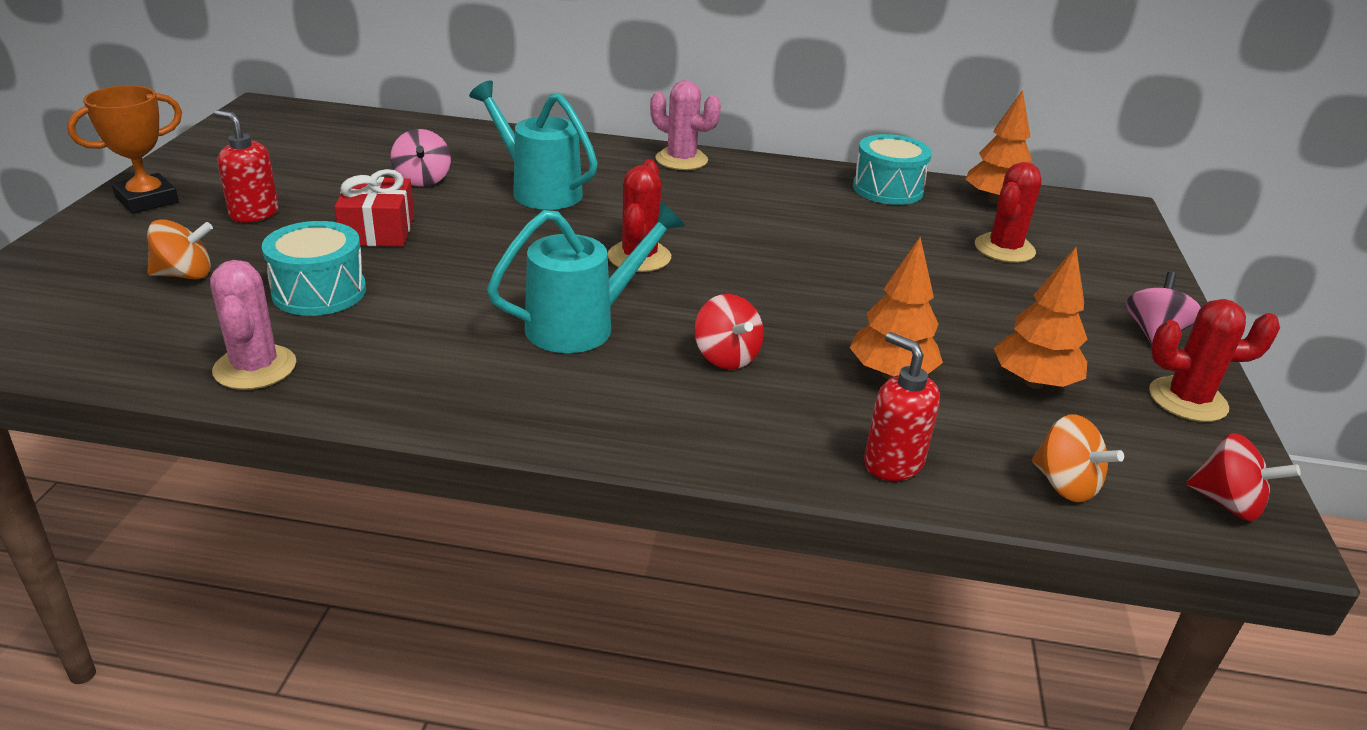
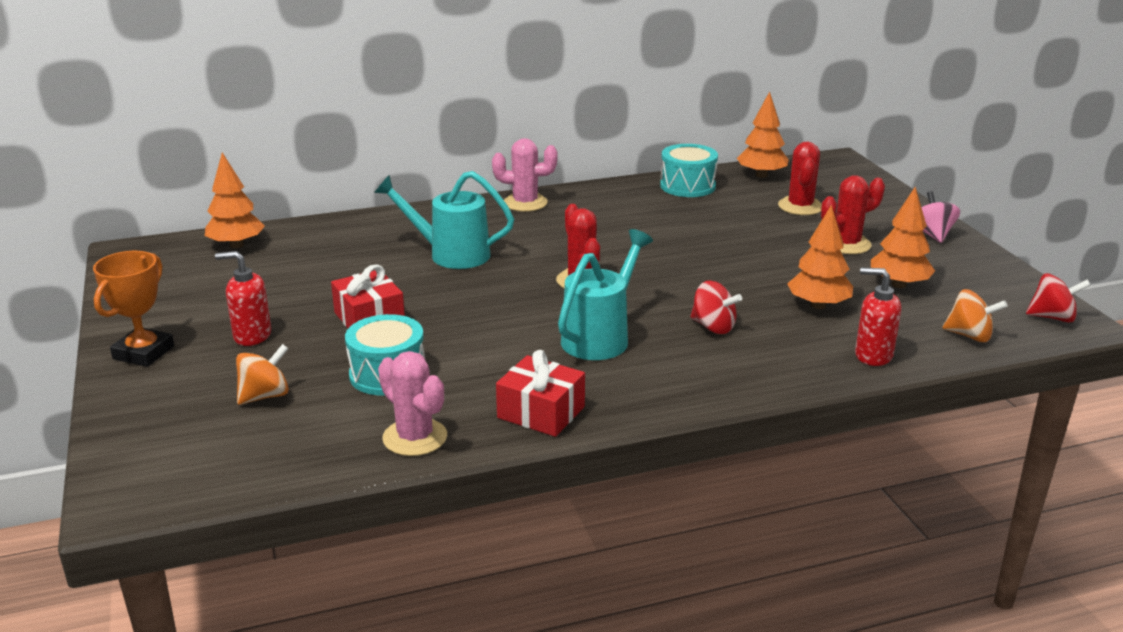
camera: 25 degrees left, 5 degrees down
pink spinning top [391,129,451,187] -> none
red cactus [1149,299,1280,422] -> red cactus moved to [821,175,885,254]
none -> orange tree [205,152,265,248]
none -> red gift [496,350,585,437]

